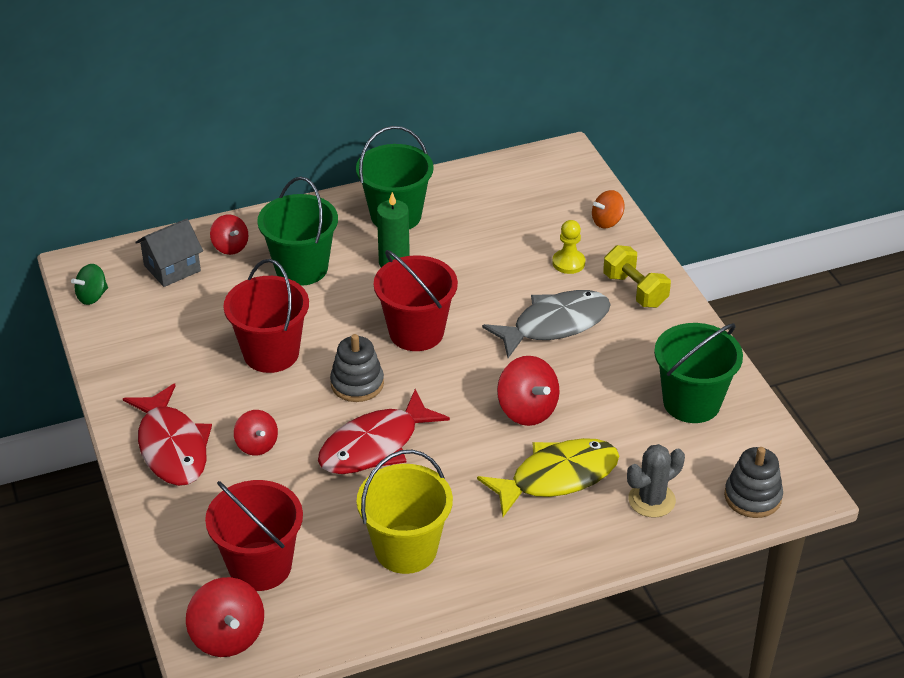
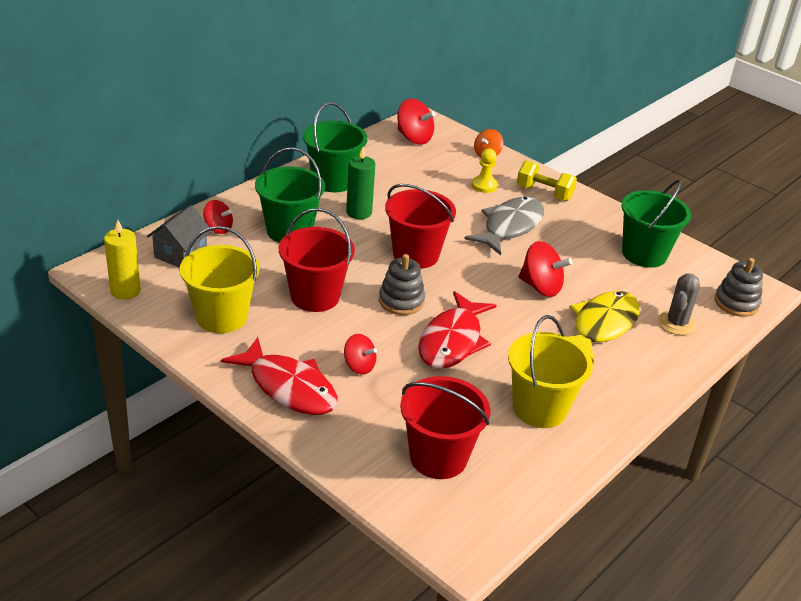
camera: 30 degrees left, 5 degrees down
green spinning top [71,264,108,305] -> yellow candle [104,220,141,300]
red spinning top [186,577,264,657] -> red spinning top moved to [397,99,436,145]
none -> yellow bucket [180,226,259,333]

